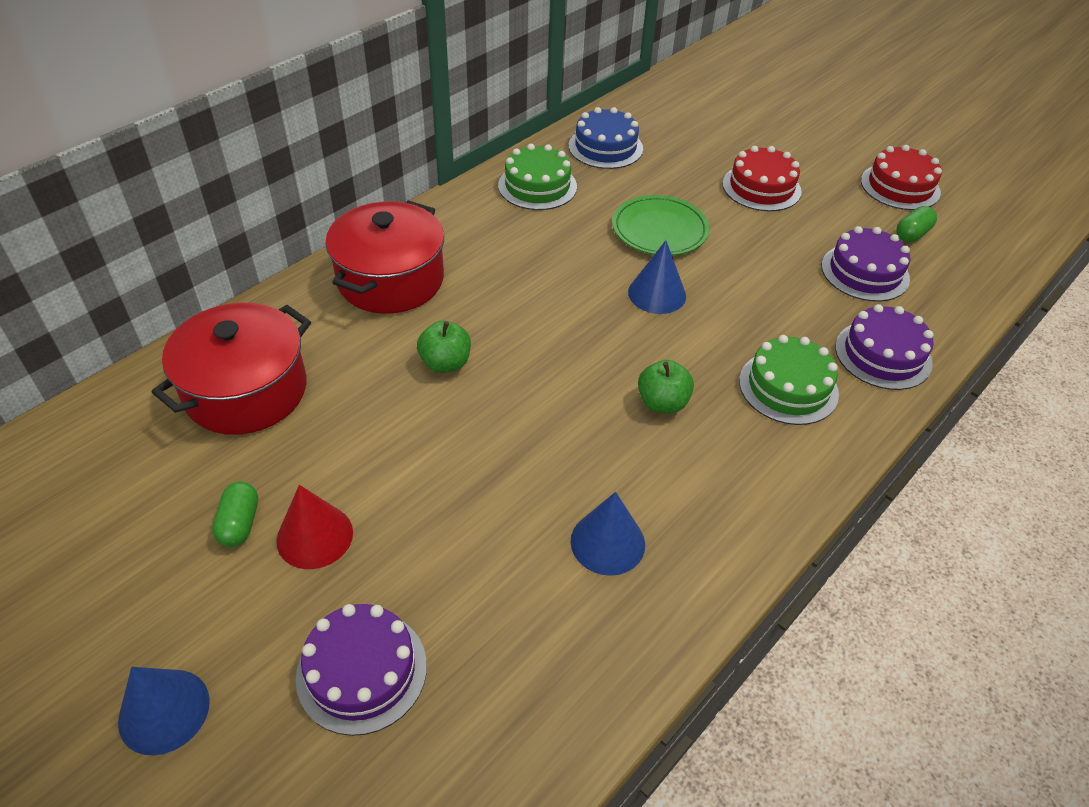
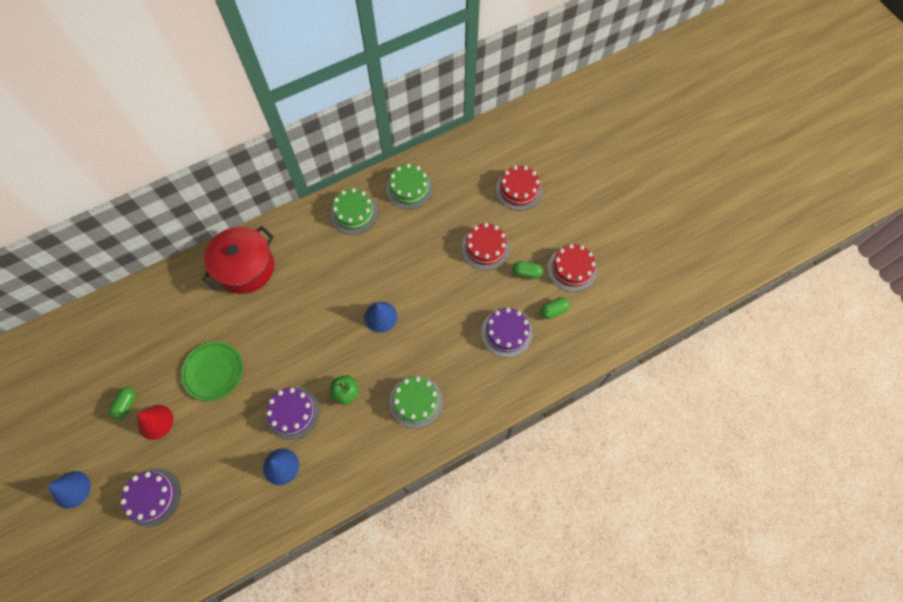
camera: 20 degrees right, 20 degrees up
red pot [152,302,311,435] -> none
green apple [417,321,471,373] -> none
blue cake [569,107,643,169] -> green cake [386,164,433,209]
green plate [612,195,709,256] -> green plate moved to [181,342,243,401]
purple cake [835,304,934,390] -> purple cake moved to [266,387,319,440]
none -> red cake [496,165,542,211]
none -> green capsule [513,261,543,279]

